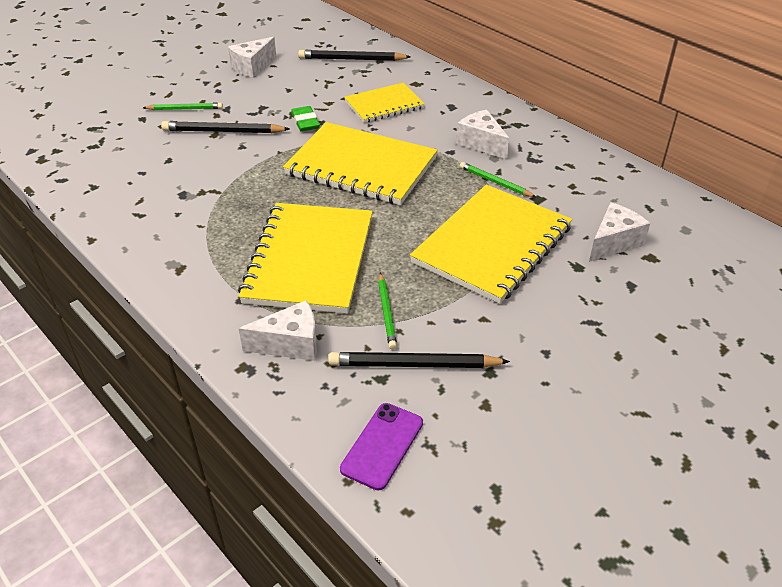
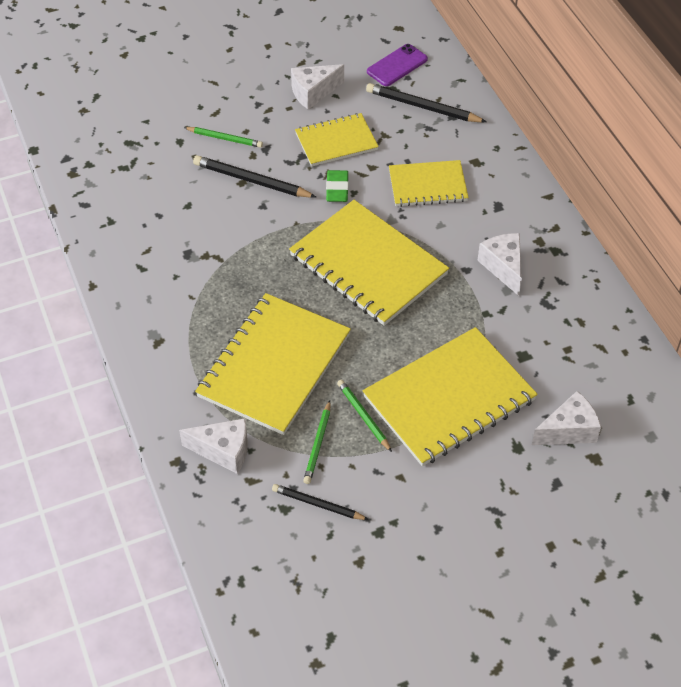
camera: 20 degrees right, 10 degrees up
black pencil [328,352,510,368] -> black pencil [272,484,369,520], size x0.64
purple phone [340,403,423,490] -> purple phone moved to [367,44,428,86]
green pencil [460,162,536,197] -> green pencil moved to [337,380,392,452]
none -> yellow notebook [295,113,379,166]

